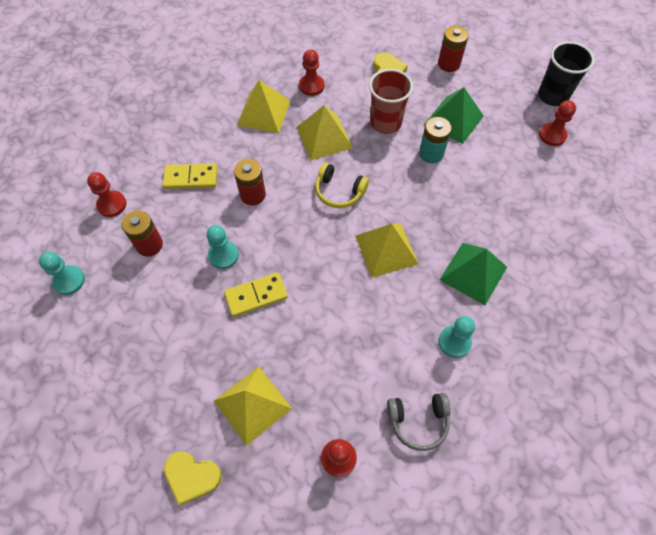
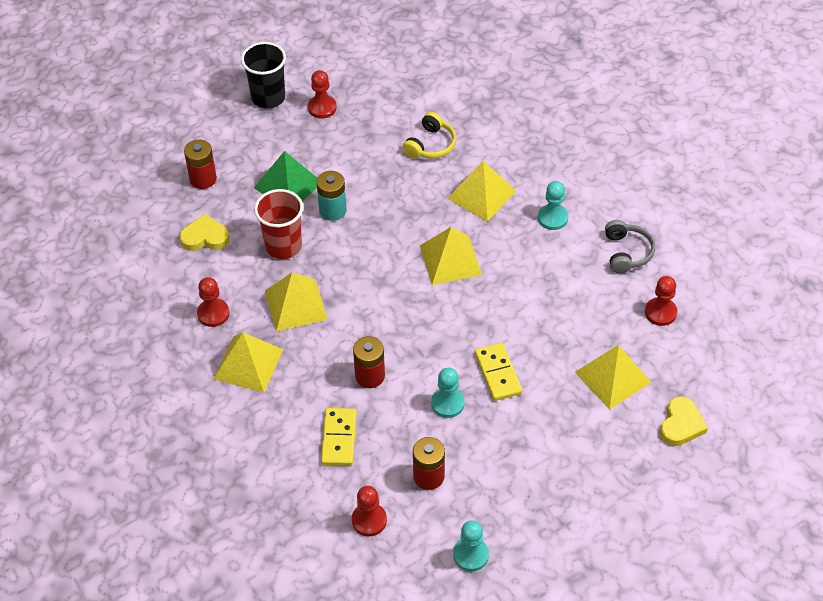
camera: 85 degrees left, 10 degrees down
yellow headphones [315,162,369,208] -> yellow headphones moved to [403,112,456,159]
green pyramid [440,243,507,305] -> yellow pyramid [447,161,516,222]

